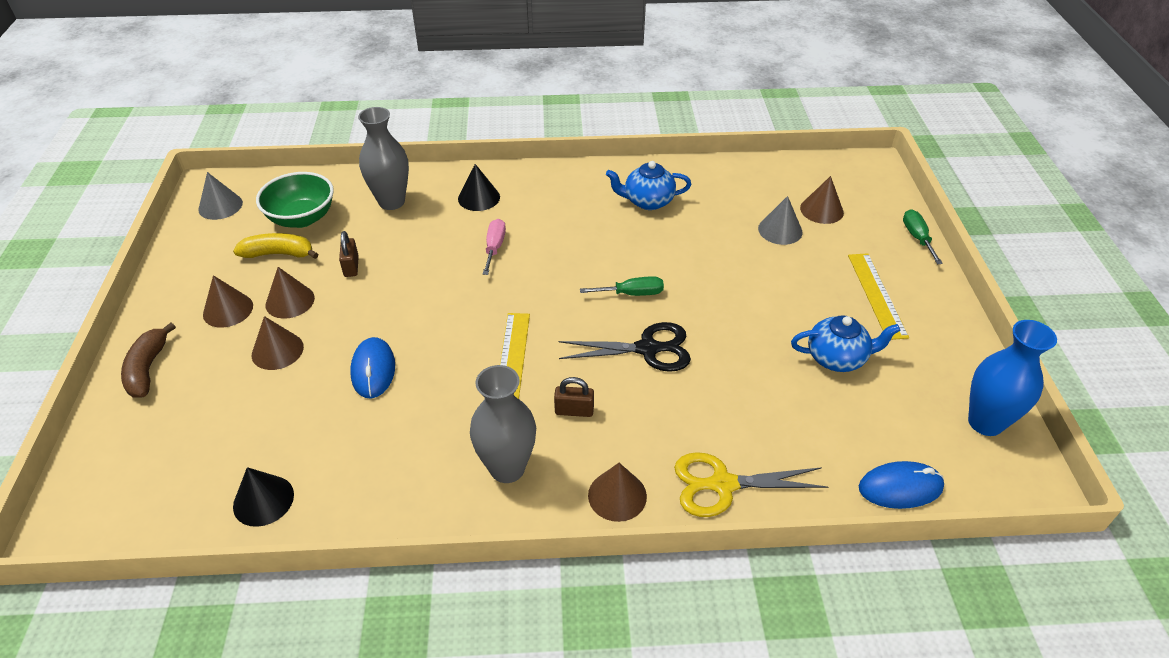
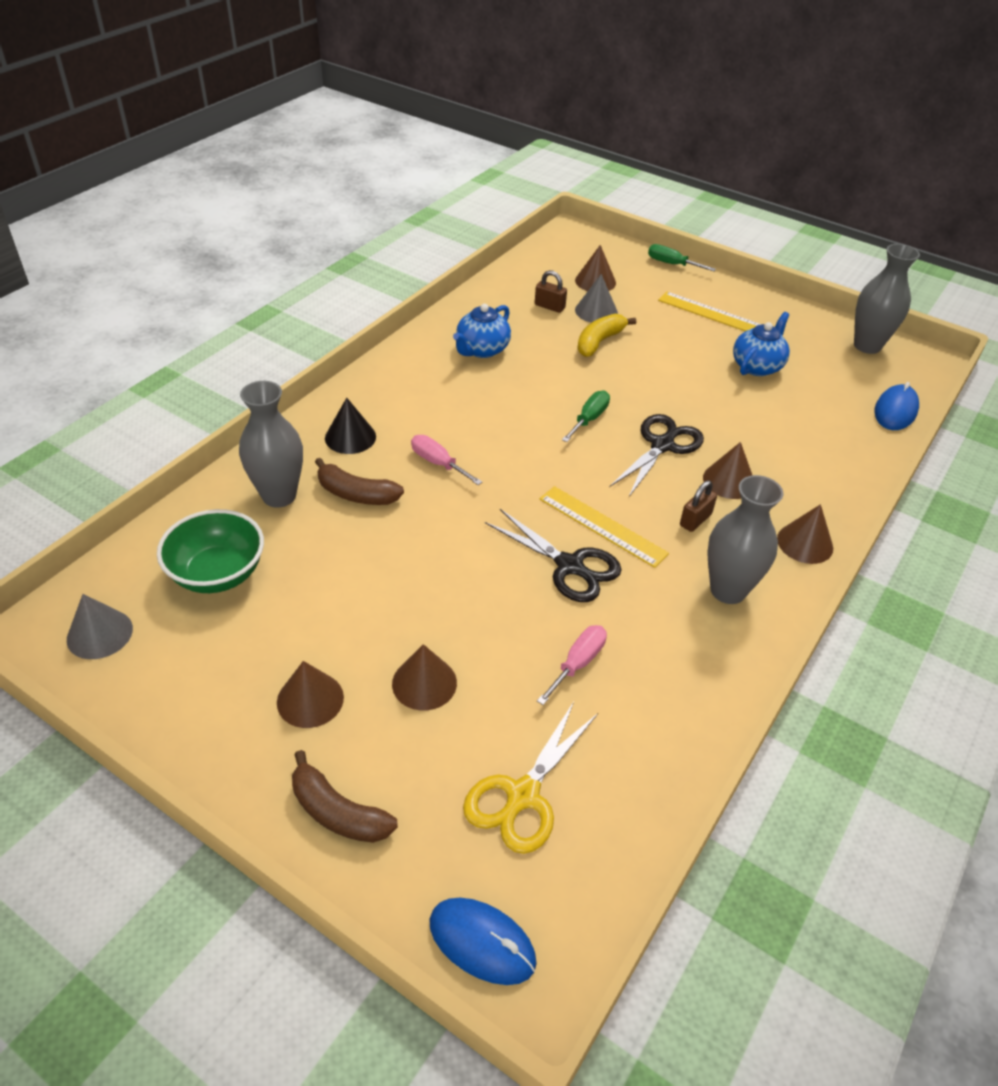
camera: 55 degrees left, 0 degrees up
yellow banana [233,233,319,259] -> yellow banana moved to [577,314,636,357]
black cone [233,467,294,527] -> none
brown cone [265,267,315,319] -> brown cone moved to [703,442,752,499]
brown padlock [339,231,359,277] -> brown padlock moved to [535,270,567,313]
blue mouse [350,337,395,398] -> blue mouse moved to [430,898,537,985]
yellow scissors [674,452,828,517] -> yellow scissors moved to [463,702,598,854]
blue vase [968,320,1057,436] -> grey vase [854,244,920,354]
none -> brown banana [315,458,404,505]
none -> black scissors [485,509,622,602]
none -> pink screwdriver [537,625,607,705]

